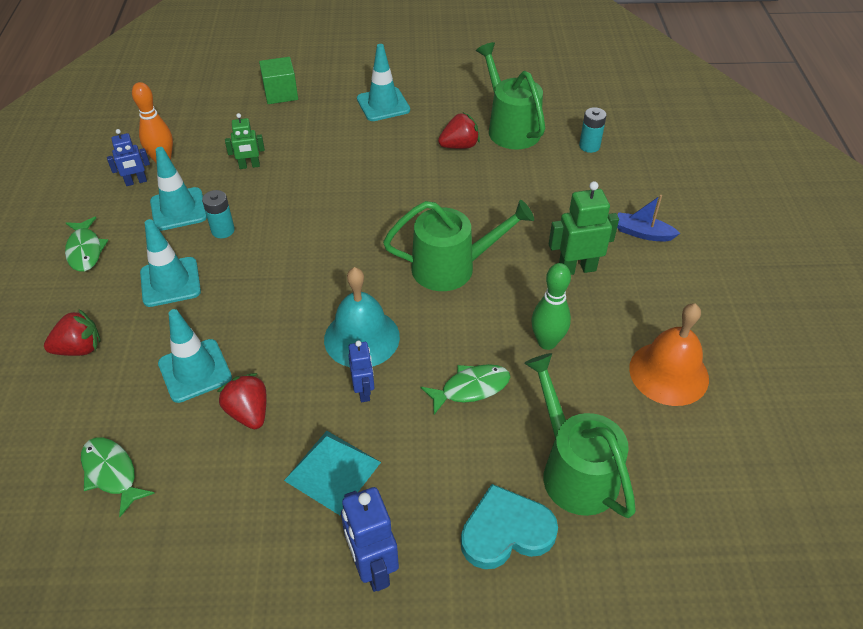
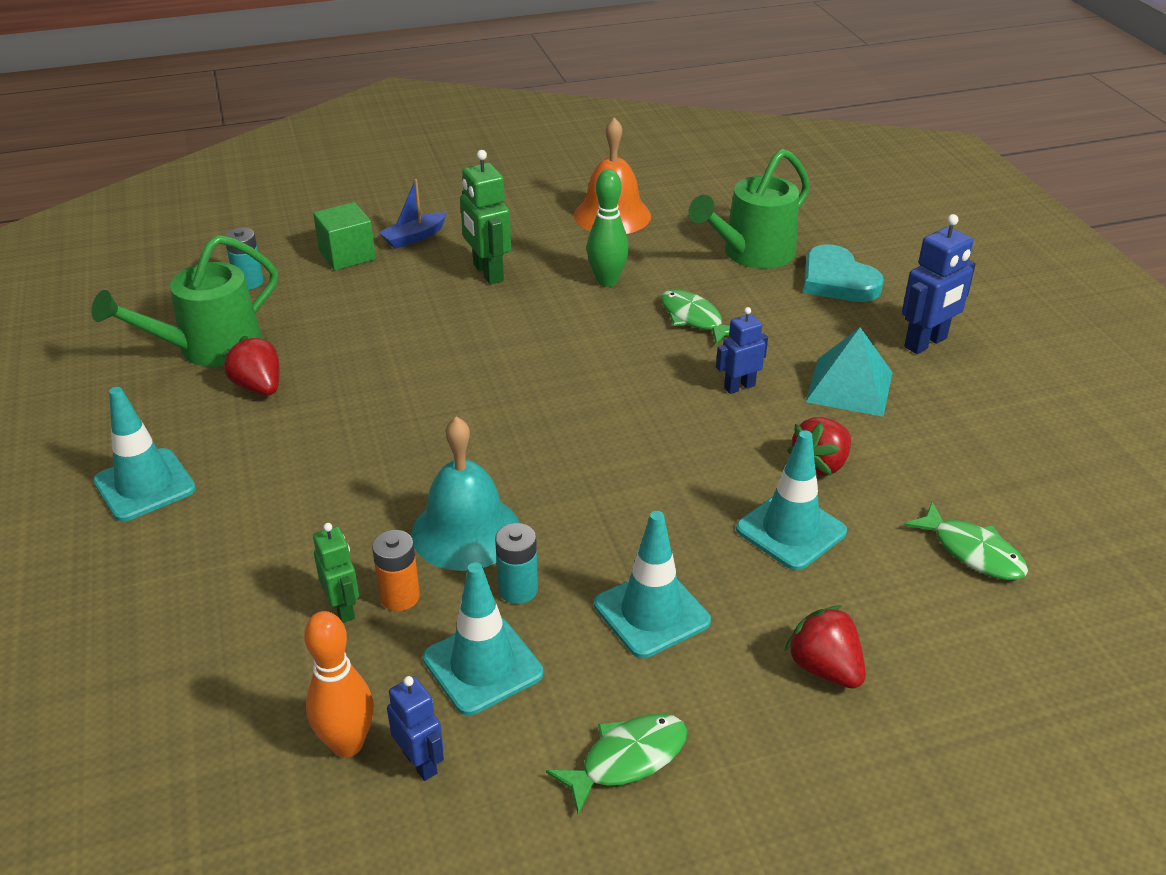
camera: 105 degrees left, 10 degrees down
green fish [81,438,155,517] -> green fish turned 75 degrees counterclockwise [904,502,1028,580]
green cube [259,57,298,104] -> green cube moved to [313,202,376,270]
turquoise bell [324,267,400,367] -> turquoise bell moved to [412,416,519,571]
green watering can [383,200,534,291] -> none
blue boat [617,195,680,241] -> blue boat turned 45 degrees clockwise [379,179,447,249]
none -> orange battery [372,530,420,611]

